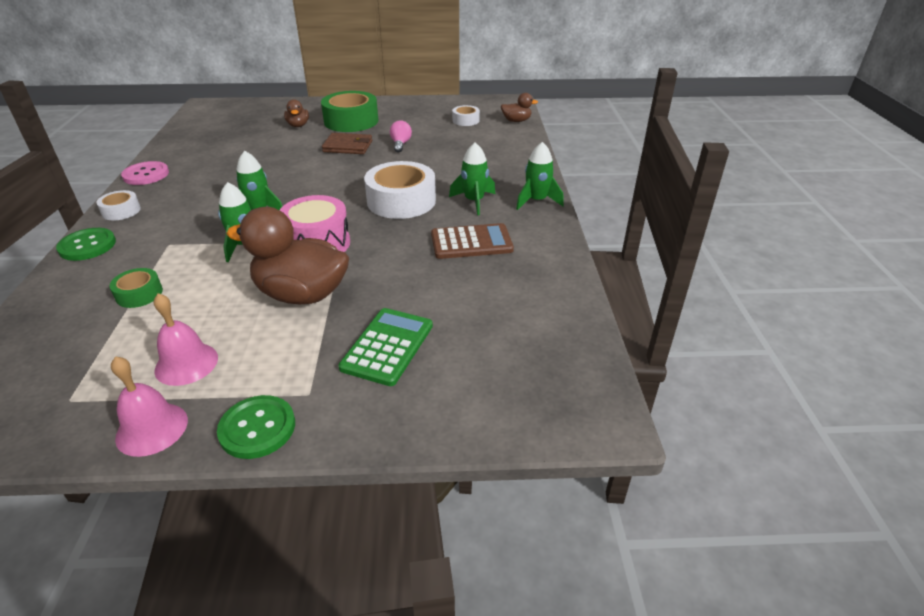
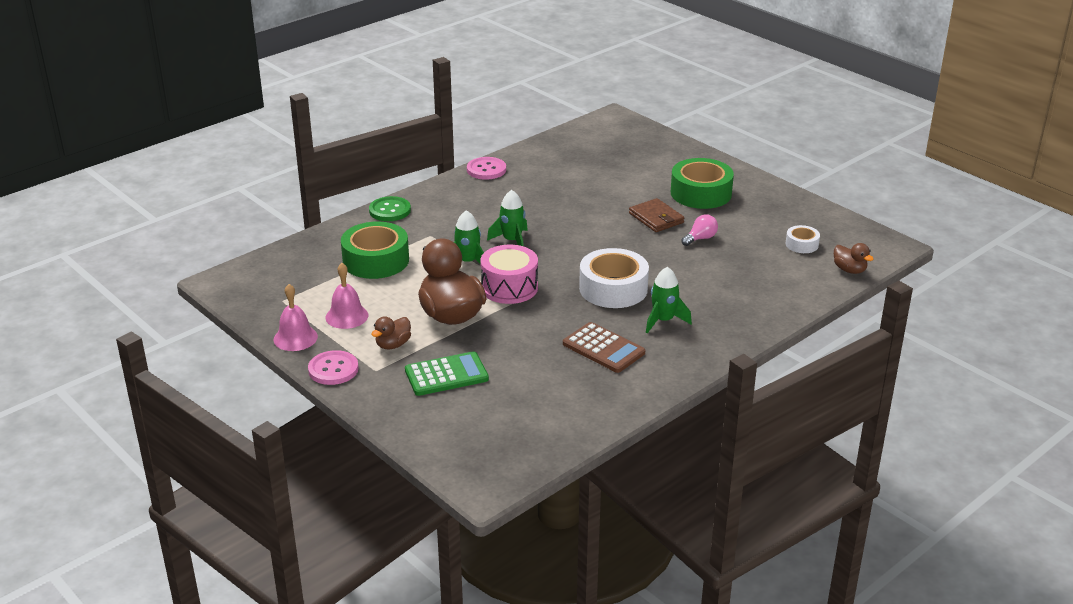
camera: 50 degrees right, 5 degrees down
white tape [96,190,141,220] -> none
green tape [110,268,163,308] -> green tape [341,222,409,279], size x1.99
green button [217,395,295,459] -> pink button [308,350,359,385]
brown duck [284,99,309,127] -> brown duck moved to [371,317,411,349]
green rocket [516,142,564,210] -> none

